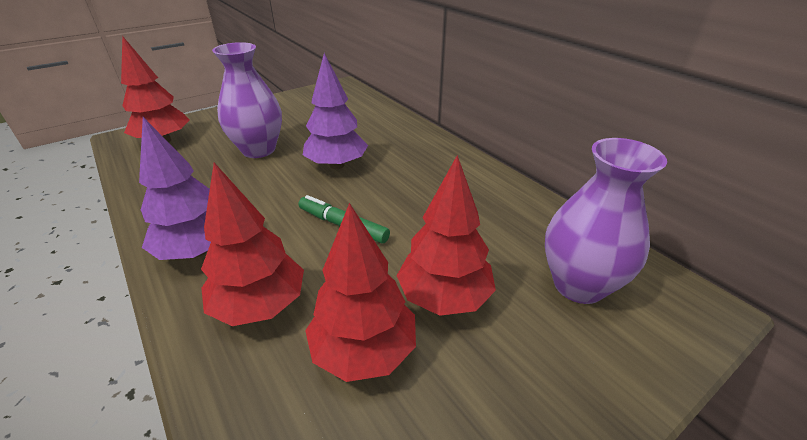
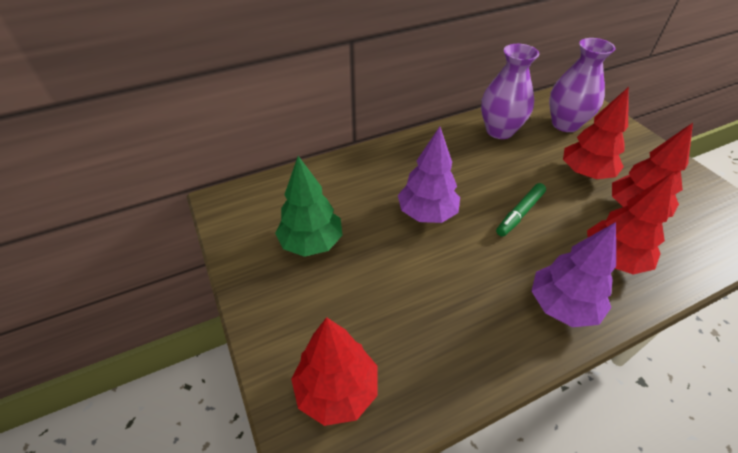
camera: 80 degrees left, 10 degrees up
purple vase [212,42,282,158] -> purple vase moved to [481,44,539,139]
none -> green tree [275,156,342,257]

